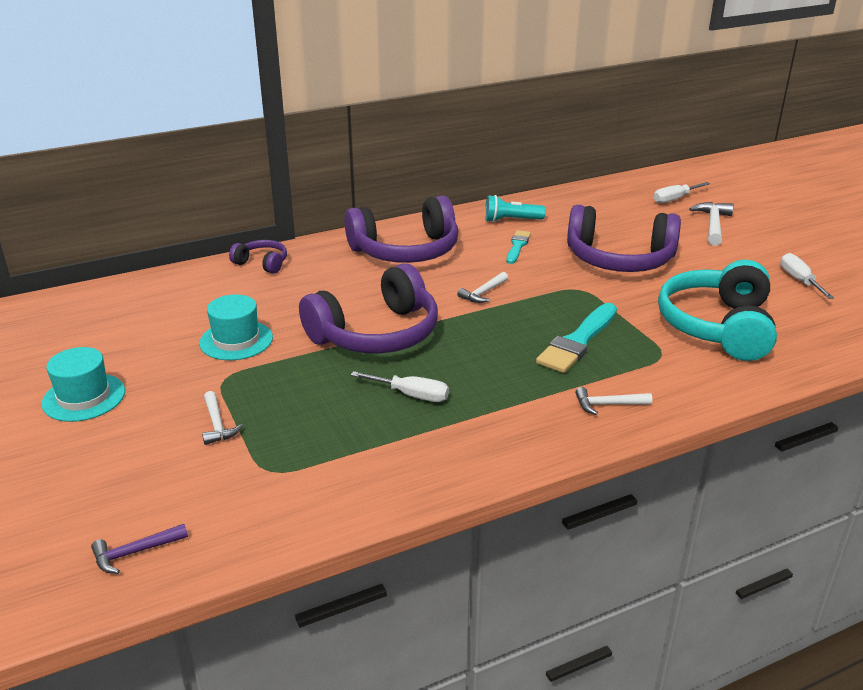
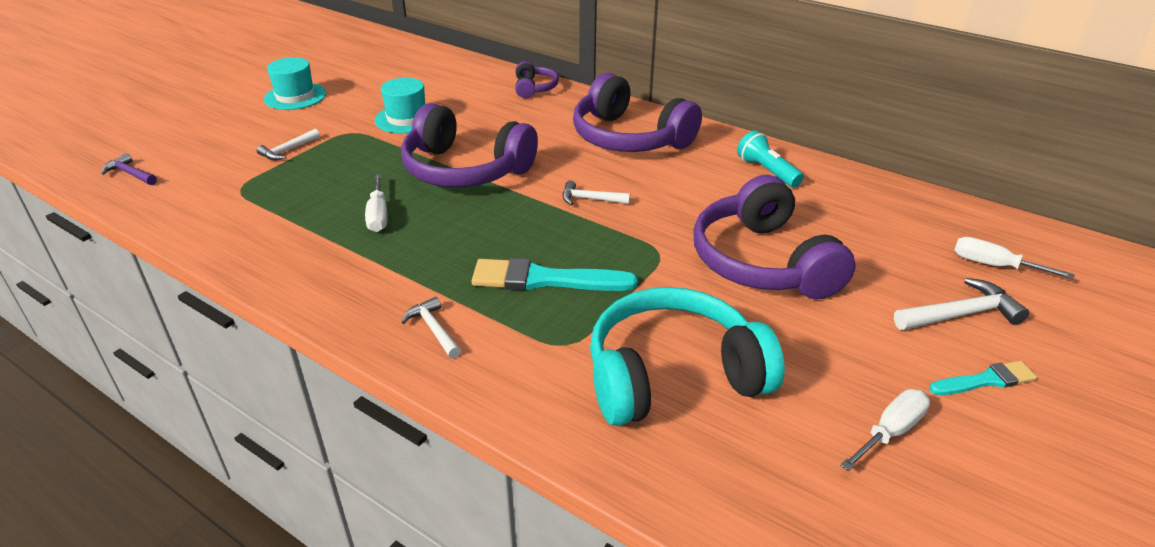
camera: 60 degrees right, 5 degrees up
turquoise brush [506,230,531,264] -> turquoise brush moved to [929,361,1037,395]

